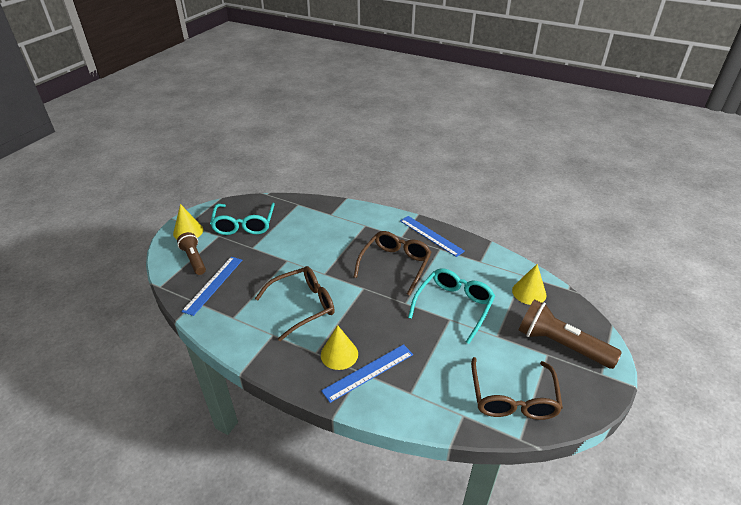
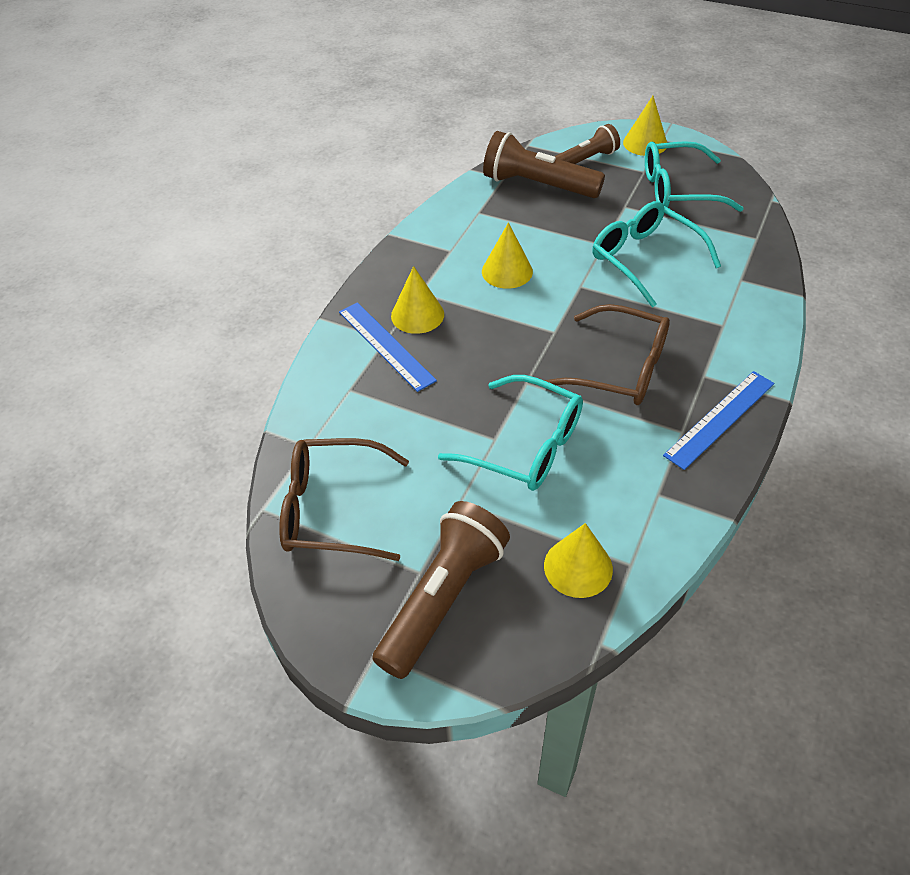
camera: 90 degrees right, 10 degrees up
blue ruler [181,257,242,316] -> brown flashlight [483,131,605,198]
brown glasses [255,266,335,341] -> yellow cone [482,222,533,289]
none -> turquoise glasses [592,201,721,308]

